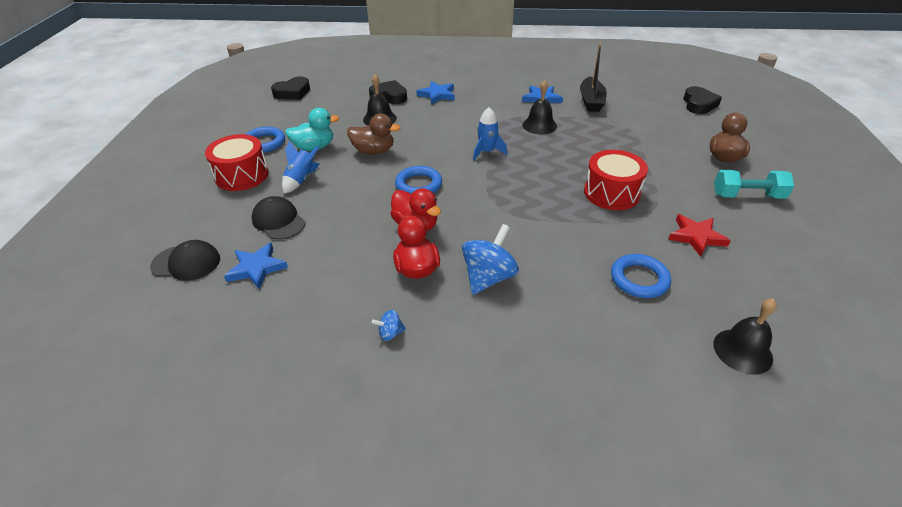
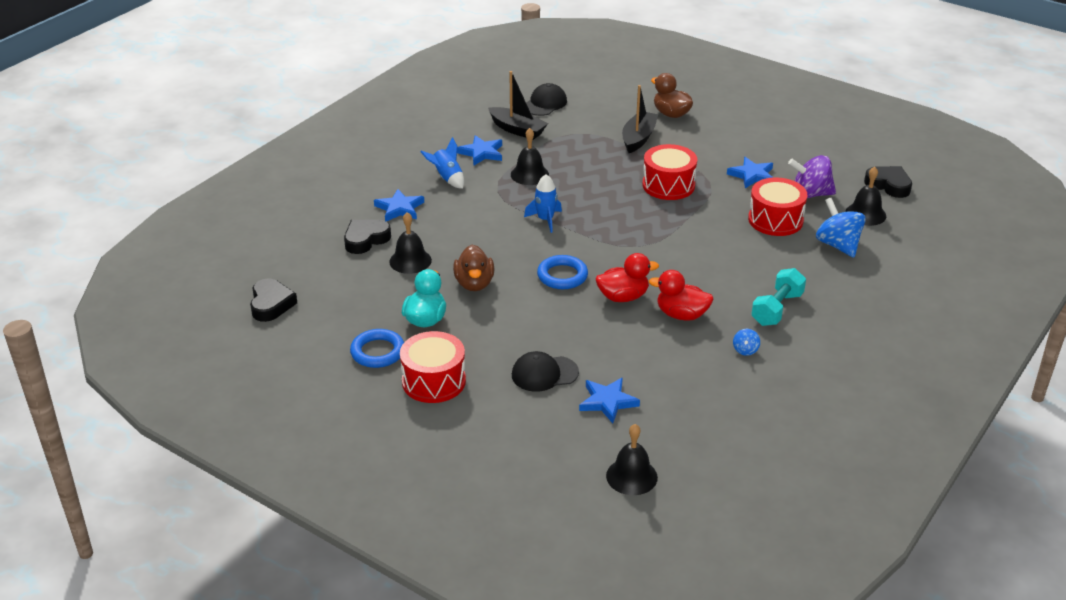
camera: 60 degrees left, 5 degrees down
black cap [150,240,220,281] -> black cap moved to [526,83,567,116]
blue rocket [282,141,319,194] -> blue rocket moved to [420,137,464,189]
brown duck [347,113,400,154] -> brown duck turned 135 degrees clockwise [453,245,494,291]
blue spinning top [462,224,519,295] -> blue spinning top moved to [816,198,866,258]
blue ring [611,254,671,298] -> red drum [748,177,807,236]
red star [668,214,731,257] -> blue star [727,157,773,188]
black heart [683,86,722,114] -> black heart moved to [864,166,912,198]
turquoise dumbbell [714,170,794,199] -> turquoise dumbbell moved to [751,268,806,326]
none -> black bell [606,424,658,495]
none -> black boat [622,85,658,153]
none -> purple spinning top [788,155,836,198]

